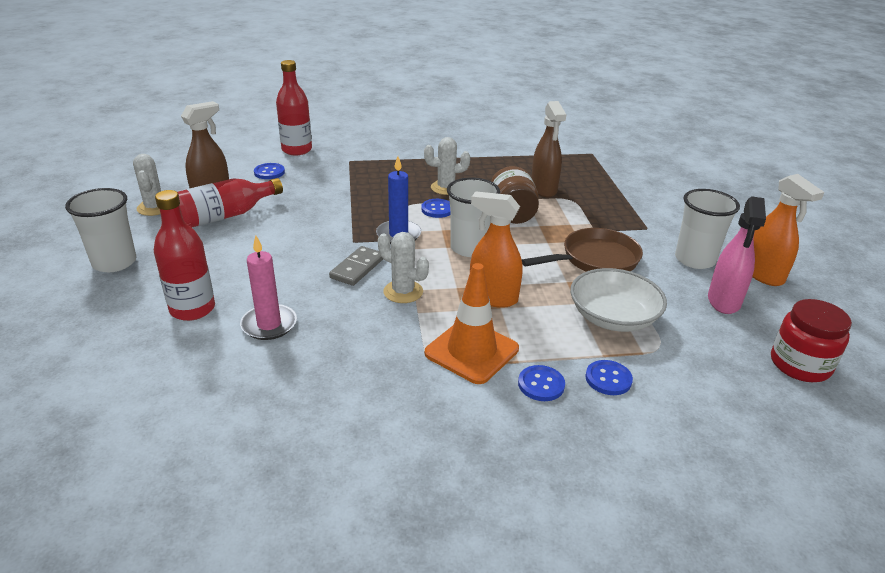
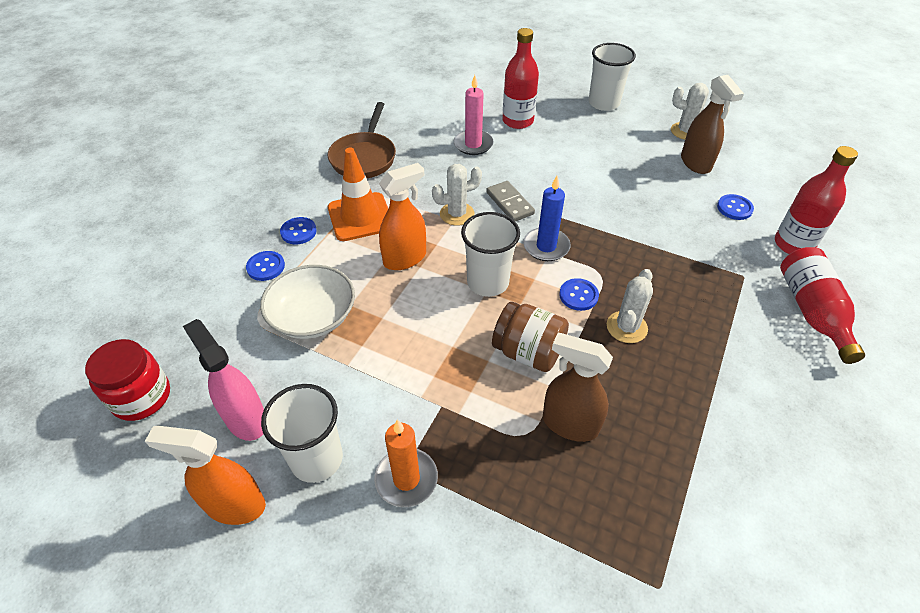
camera: 125 degrees right, 15 degrees up
red bottle [177,178,283,227] -> red bottle moved to [780,247,865,364]
brown pan [522,228,643,272] -> brown pan moved to [328,102,396,178]
none -> orange candle [374,419,438,507]

